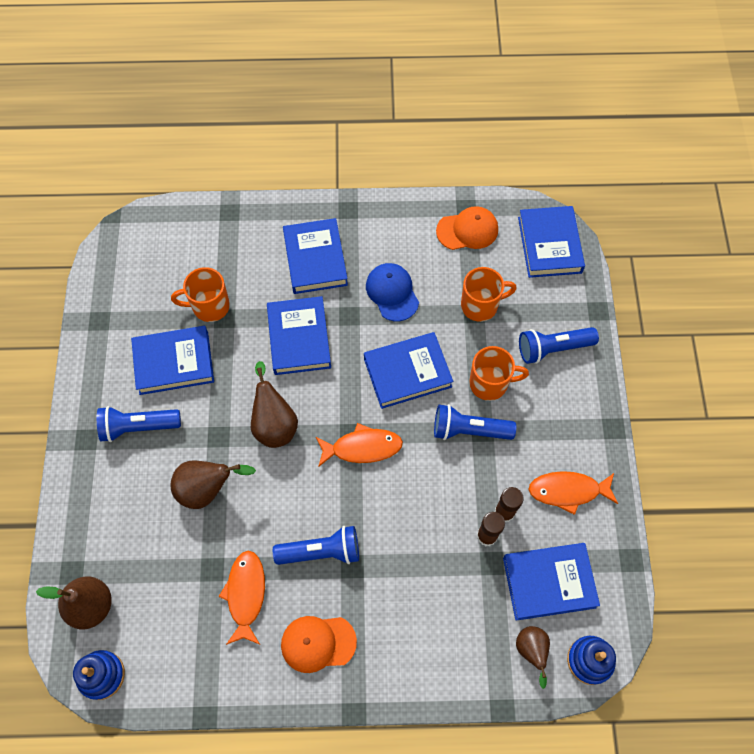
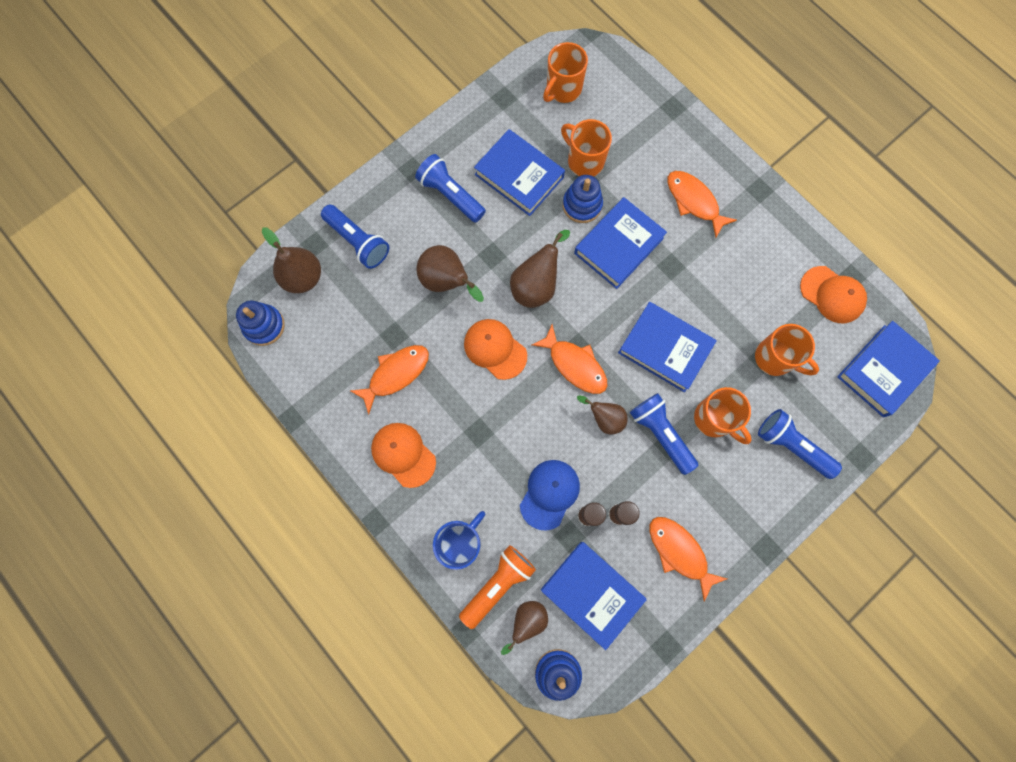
camera: 50 degrees right, 10 degrees up
blue flashlight [273,526,359,565] -> blue flashlight moved to [321,205,389,269]
blue book [283,218,348,294] -> orange fish [667,171,737,238]
blue cap [366,263,419,321] -> blue cap moved to [520,460,580,531]
none -> blue mug [433,511,485,570]
none -> orange flashlight [459,545,536,629]
none -> orange cap [464,319,527,380]
none -> orange mug [543,42,588,103]
none -> blue stacking toy [563,175,603,223]
none -> brown pear [577,396,628,435]

